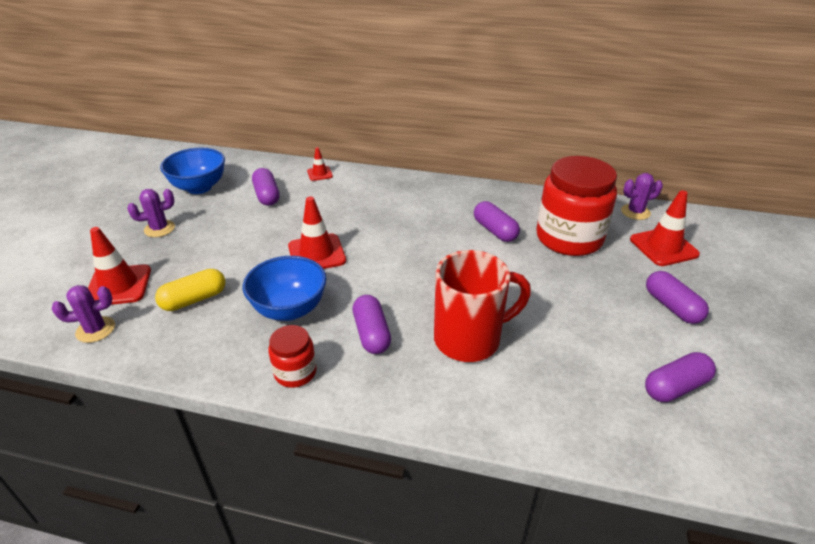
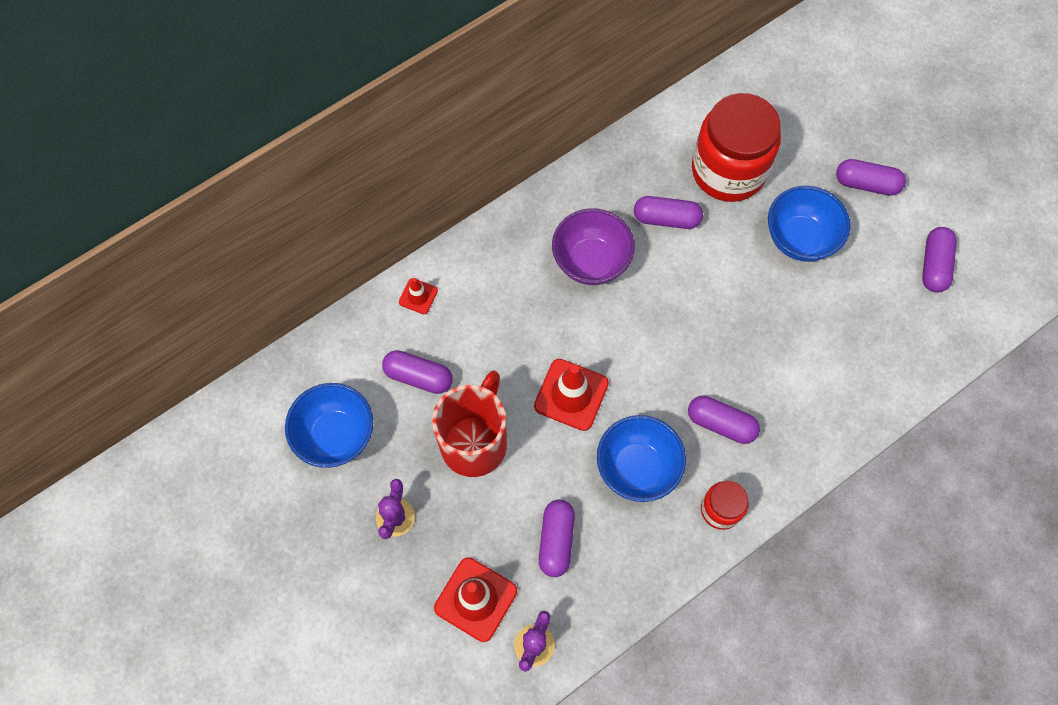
camera: 50 degrees left, 30 degrees up
yellow capsule [155,269,226,311] -> purple capsule [539,499,575,577]
red mug [434,250,531,362] -> red mug moved to [432,370,507,477]
purple cactus [621,173,663,220] -> none
red traffic cone [630,190,700,266] -> none
none -> purple bowl [552,208,635,285]
none -> blue bowl [768,186,850,262]

